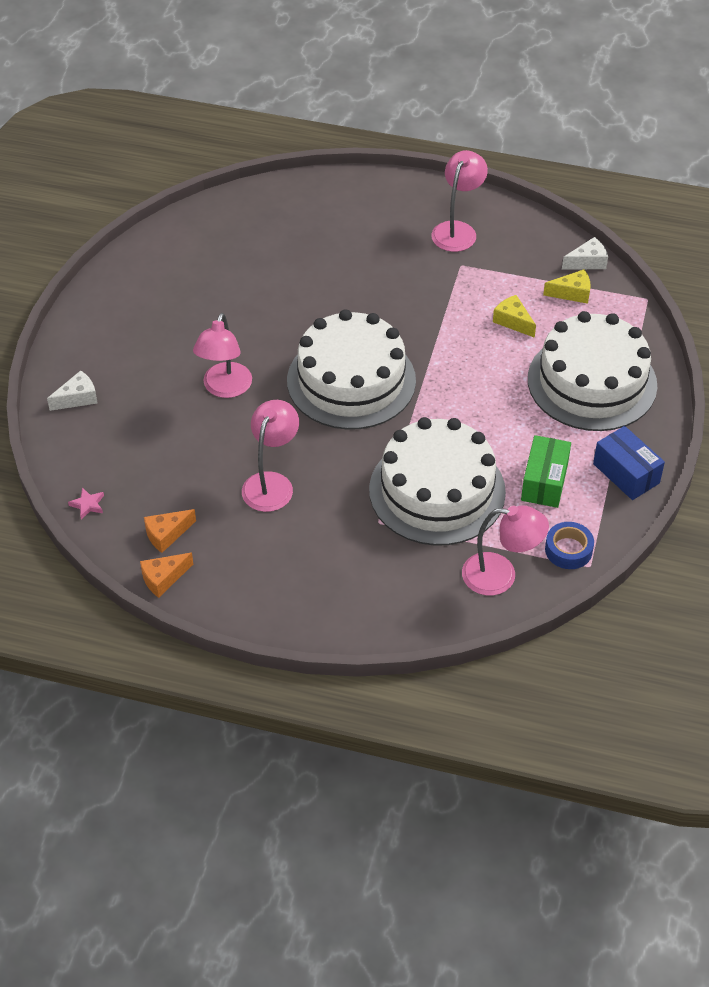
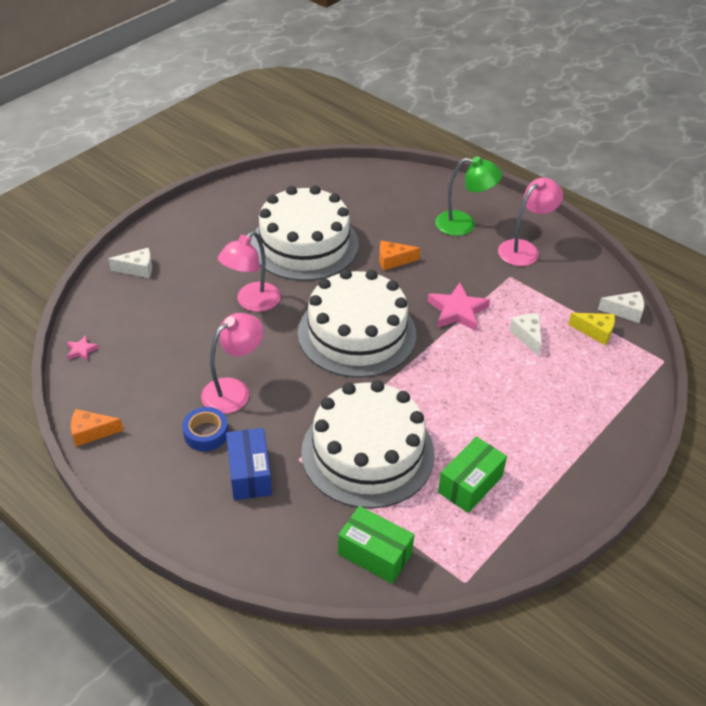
camera: 25 degrees right, 5 degrees down
orange cheese [144,509,196,553] -> orange cheese moved to [379,241,420,271]
pink lamp [462,505,549,596] -> green box [338,506,414,584]
yellow cheese [493,295,536,338] -> white cheese [509,313,542,356]
white cake [528,311,657,431] -> white cake moved to [251,186,359,281]
blue tape [545,522,594,569] -> blue tape moved to [182,407,228,451]
blue box [593,426,665,500] -> blue box moved to [226,428,272,500]
none -> pink star [427,283,490,331]
none -> green lamp [435,157,502,236]

